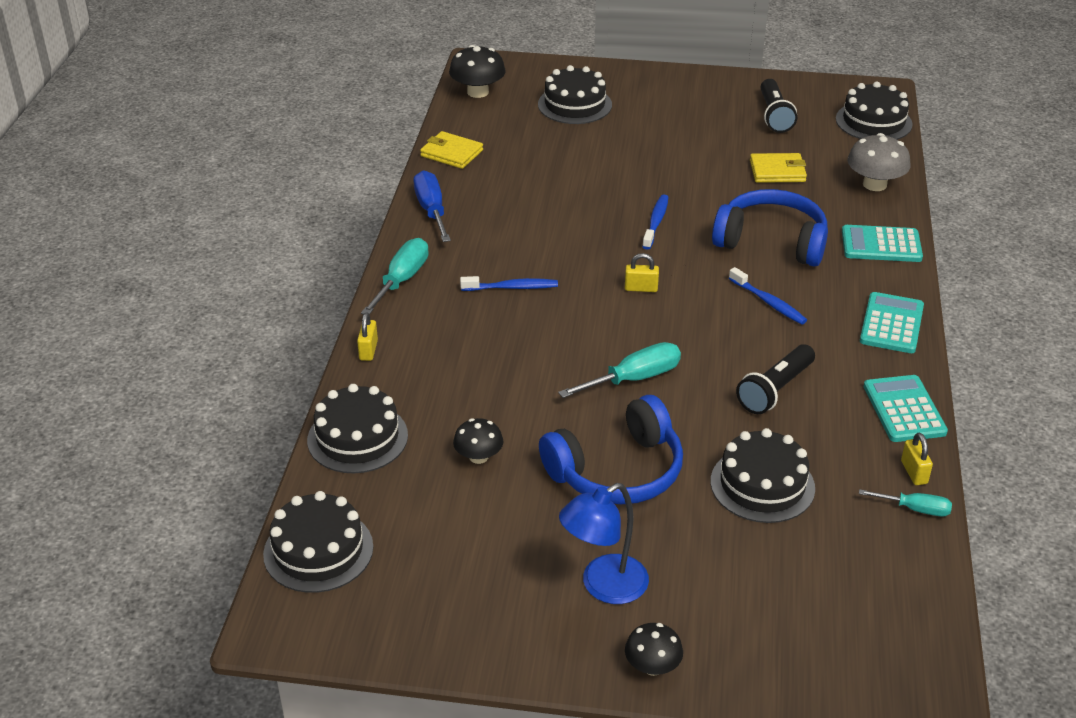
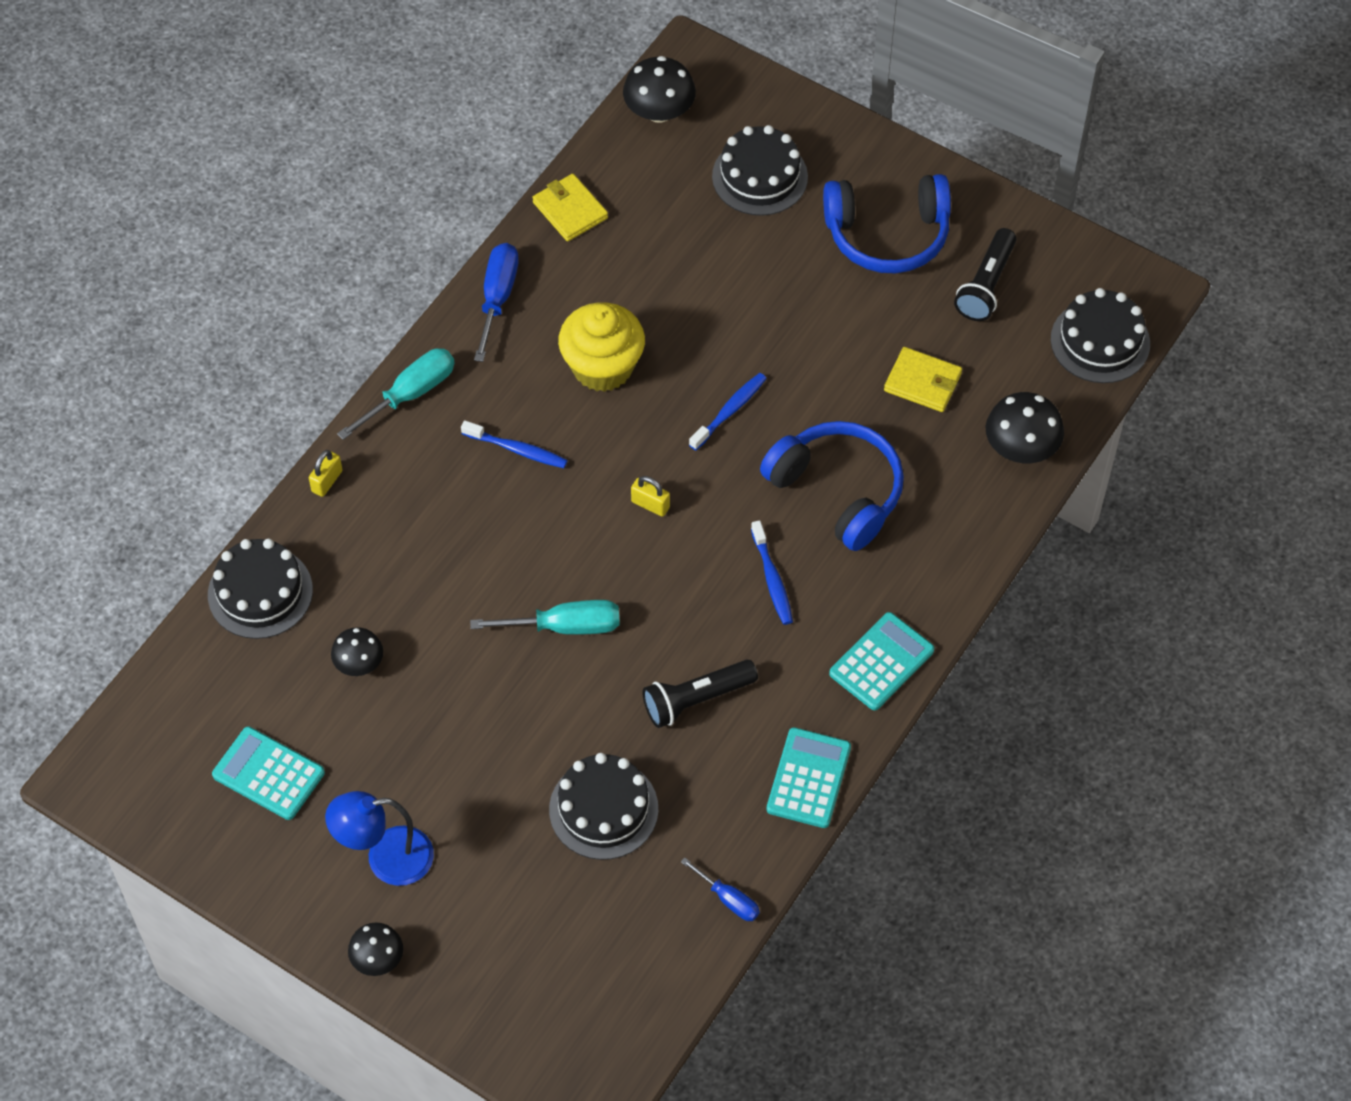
camera: 25 degrees right, 20 degrees up
black cake [263,491,373,593] -> none
blue headphones [539,395,683,504] -> blue headphones moved to [823,174,951,273]
turquoise calculator [842,225,923,262] -> turquoise calculator moved to [212,727,325,820]
grey mushroom [847,133,911,191] -> black mushroom [986,392,1064,463]
turquoise screwdriver [859,489,952,517] -> blue screwdriver [681,857,760,921]
yellow padlock [901,433,933,485] -> none
none -> yellow cupcake [558,302,645,392]

